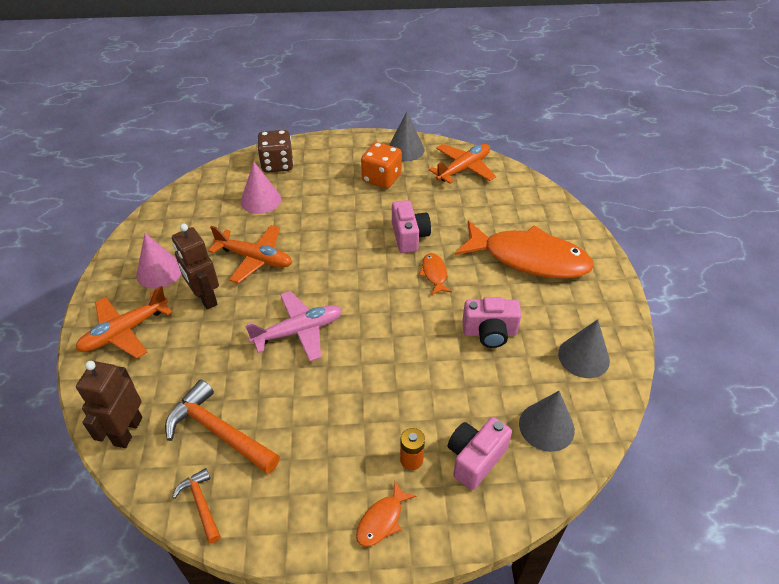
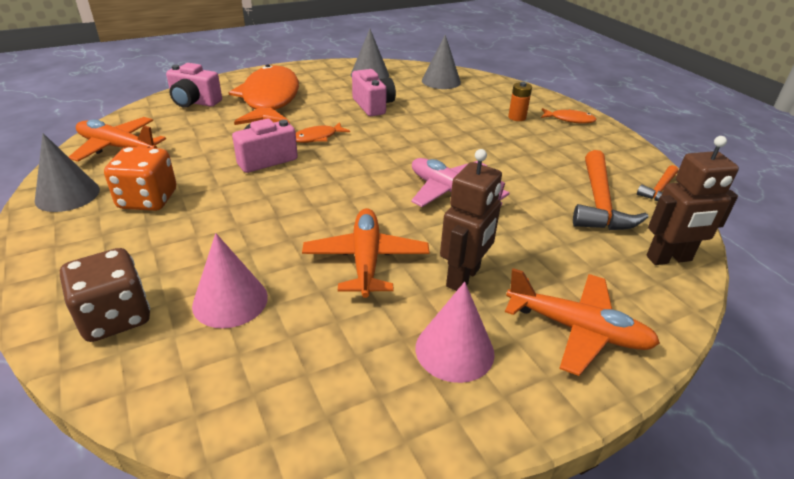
camera: 115 degrees left, 10 degrees down
pink camera [448,417,512,490] -> pink camera moved to [166,63,222,108]

